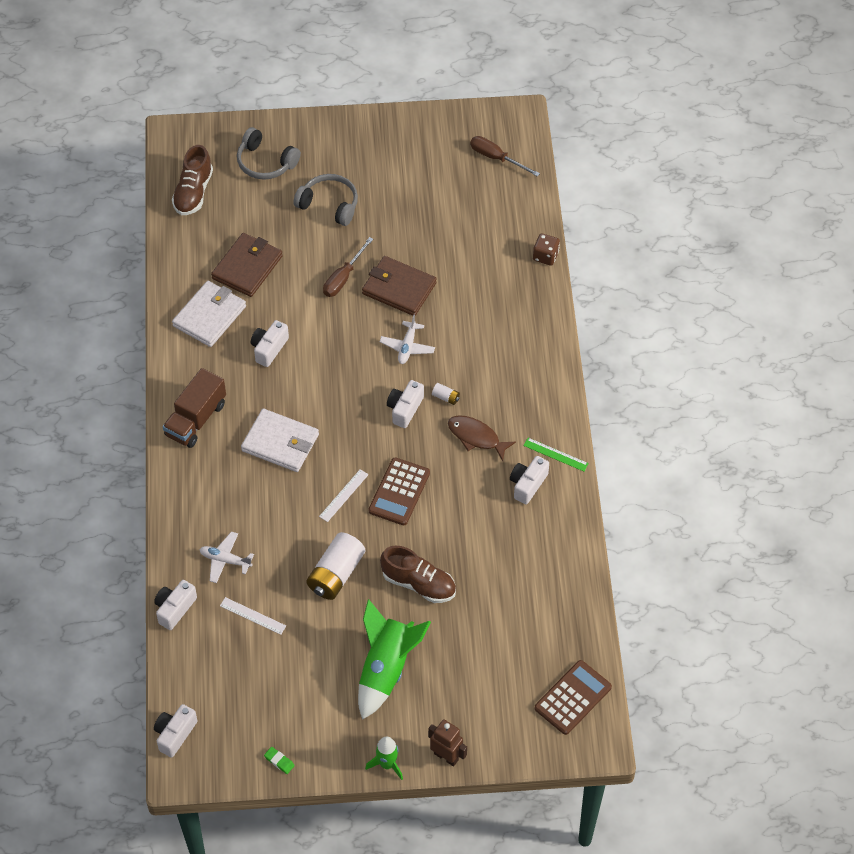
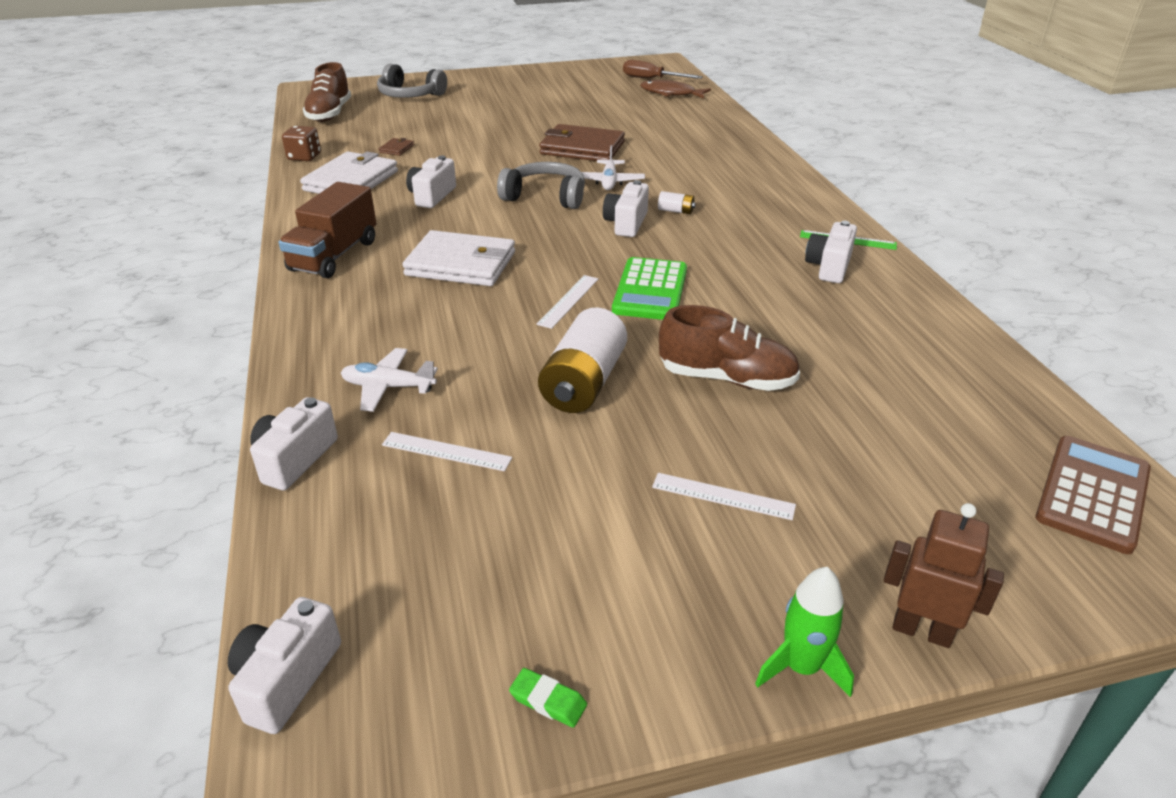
camera: 10 degrees left, 20 degrees down
brown wallet [211,233,283,297] -> brown wallet [379,138,414,156], size x0.41
grey headphones [293,174,358,226] -> grey headphones moved to [497,162,585,209]
brown screwdriver [323,237,373,297] -> none
green rocket [358,599,431,720] -> white ruler [652,473,796,520]
brown calculator [368,457,430,525] -> green calculator [612,257,687,320]
brown fish [448,415,516,461] -> brown fish moved to [640,80,711,99]
brown dice [533,233,560,266] -> brown dice moved to [282,126,321,161]

